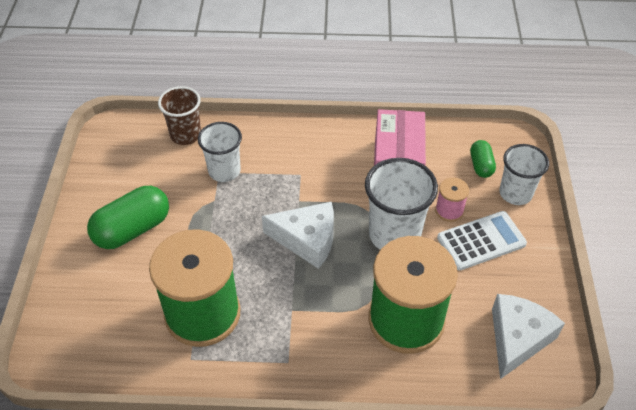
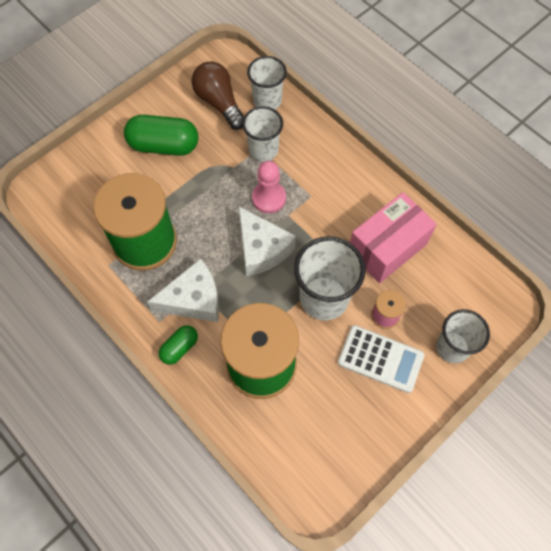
camera: 45 degrees right, 15 degrees up
brown cup [158,86,201,145] -> white cup [247,56,287,109]
green capsule [470,140,496,178] -> green capsule moved to [159,325,198,364]
white cheese [492,294,565,379] -> white cheese moved to [147,258,219,322]
none -> brown light bulb [192,62,244,130]
none -> pink pawn [252,161,286,213]

